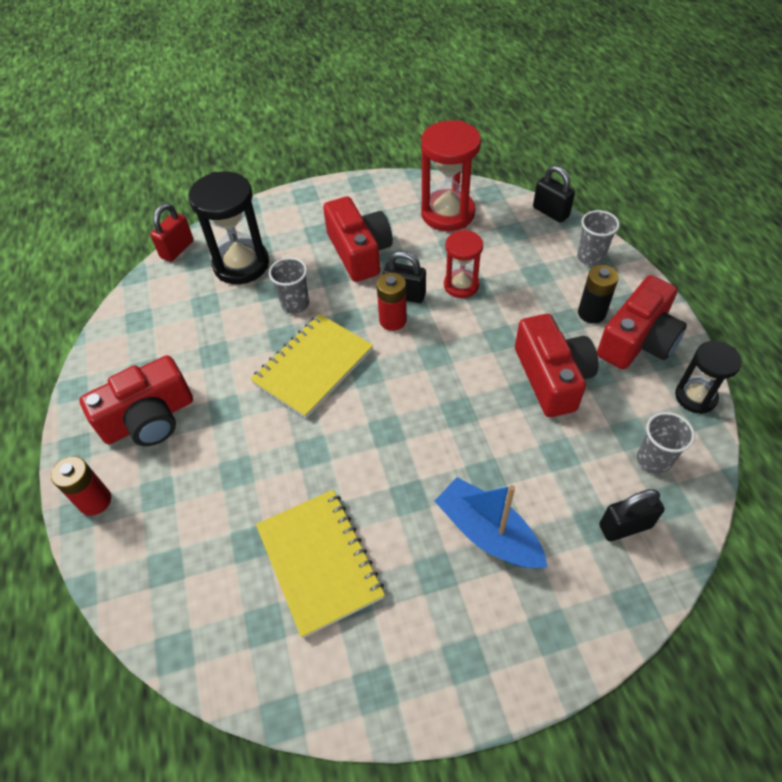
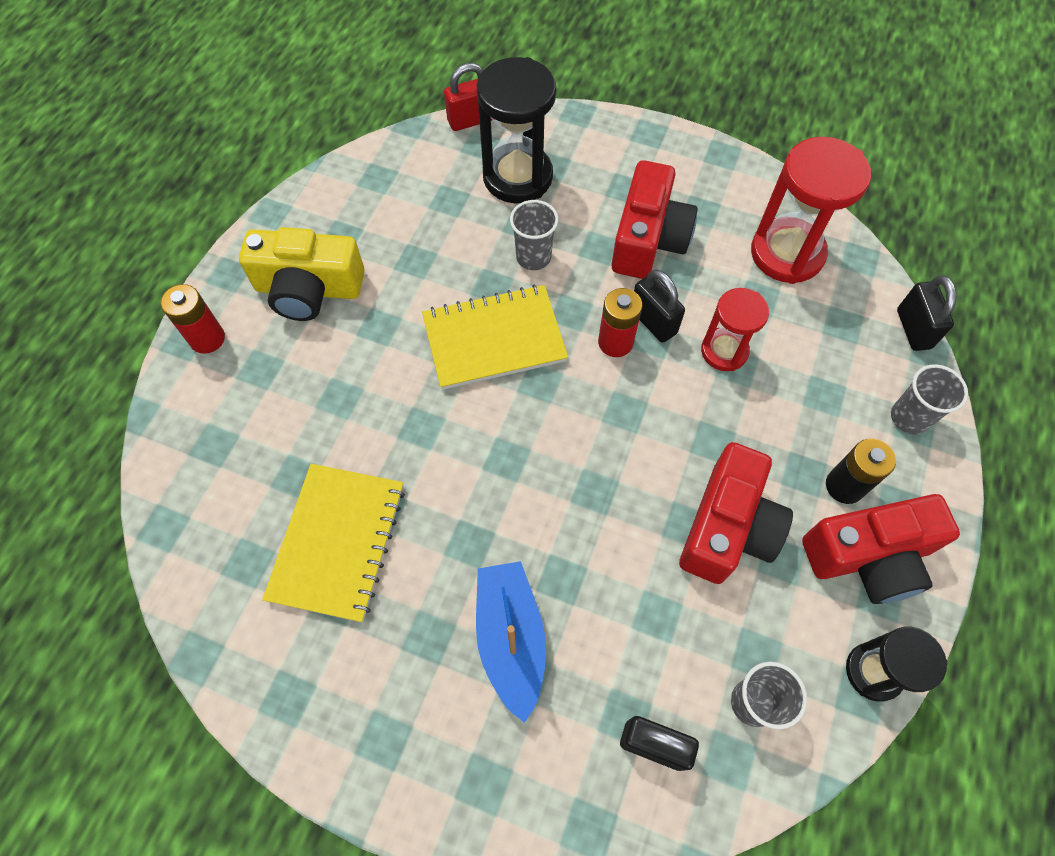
camera: 35 degrees right, 10 degrees up
red camera [79,355,193,446] -> yellow camera [239,227,365,321]

